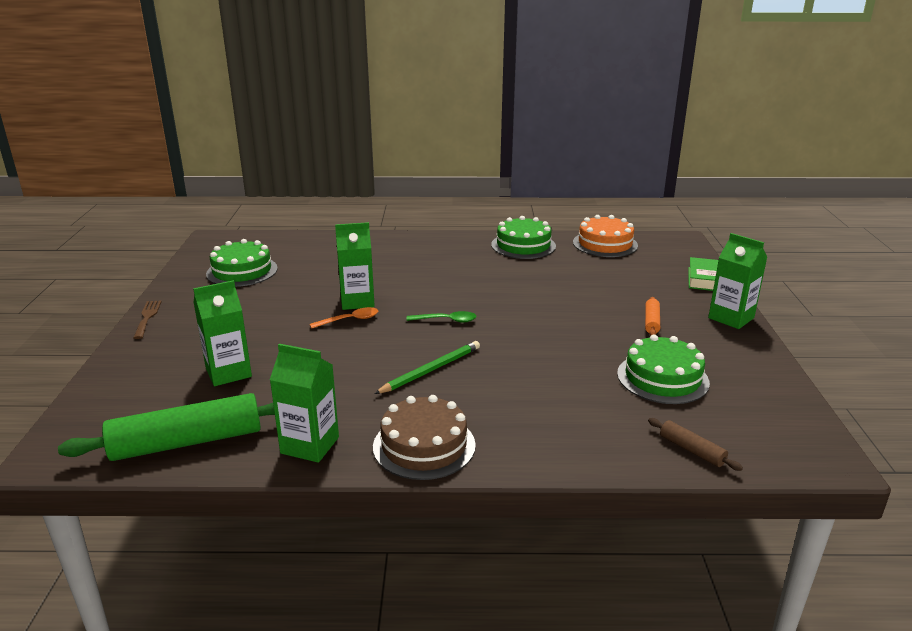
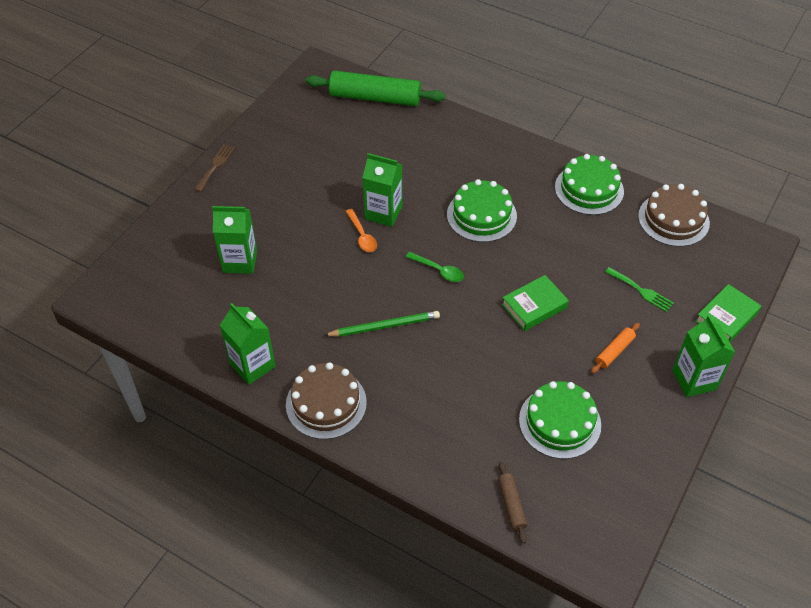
camera: 30 degrees right, 25 degrees up
green rolling pin [58,393,275,461] -> green rolling pin moved to [305,71,446,106]
green cake [206,239,278,287] -> green cake moved to [447,179,517,242]
orange spoon [310,307,378,329] -> orange spoon turned 60 degrees clockwise [345,209,377,252]
orange cake [573,215,638,257] -> brown cake [638,184,710,247]
none -> green book [502,275,569,331]
none -> green fork [605,267,674,312]

